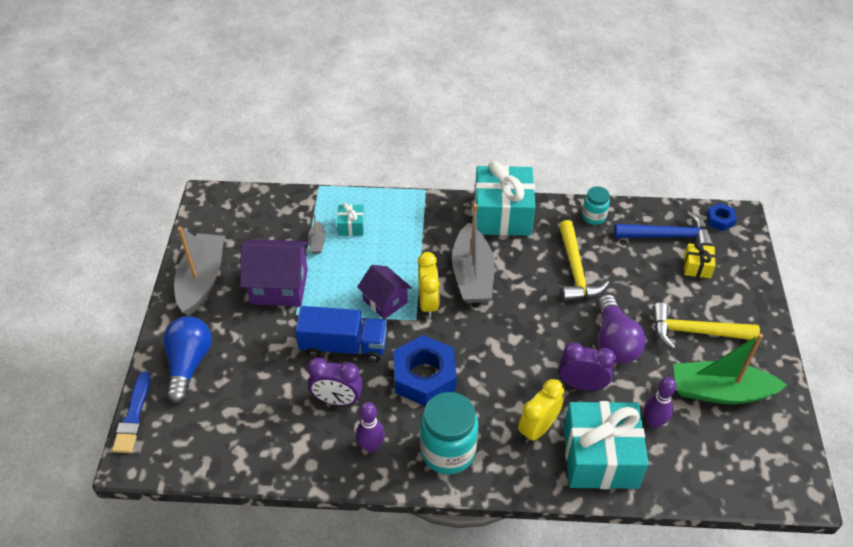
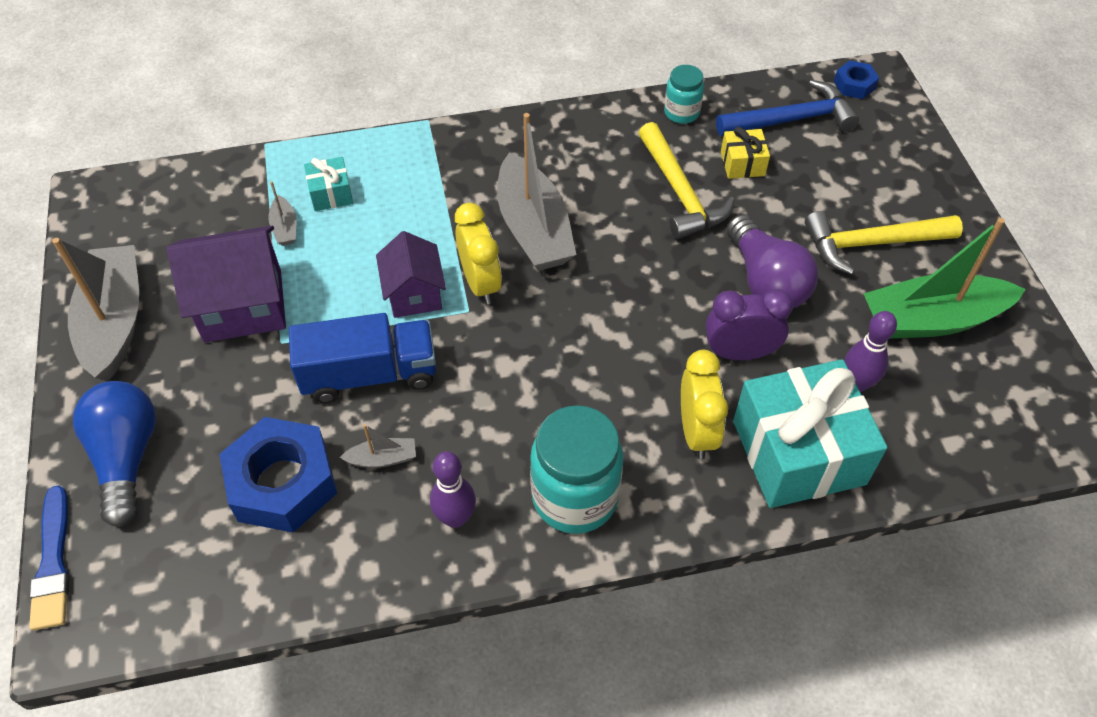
camera: 15 degrees left, 5 degrees up
purple clock [307,358,363,405] -> grey boat [340,424,416,468]
purple house [357,265,412,319] -> purple house turned 45 degrees clockwise [376,231,446,318]
blue nut [394,335,457,406] -> blue nut moved to [219,417,337,533]
turquoise gift [475,161,535,236] -> none
yellow clock [518,379,564,443] -> yellow clock turned 150 degrees clockwise [681,350,728,459]
yellow gift [684,242,716,278] -> yellow gift moved to [721,127,770,179]

